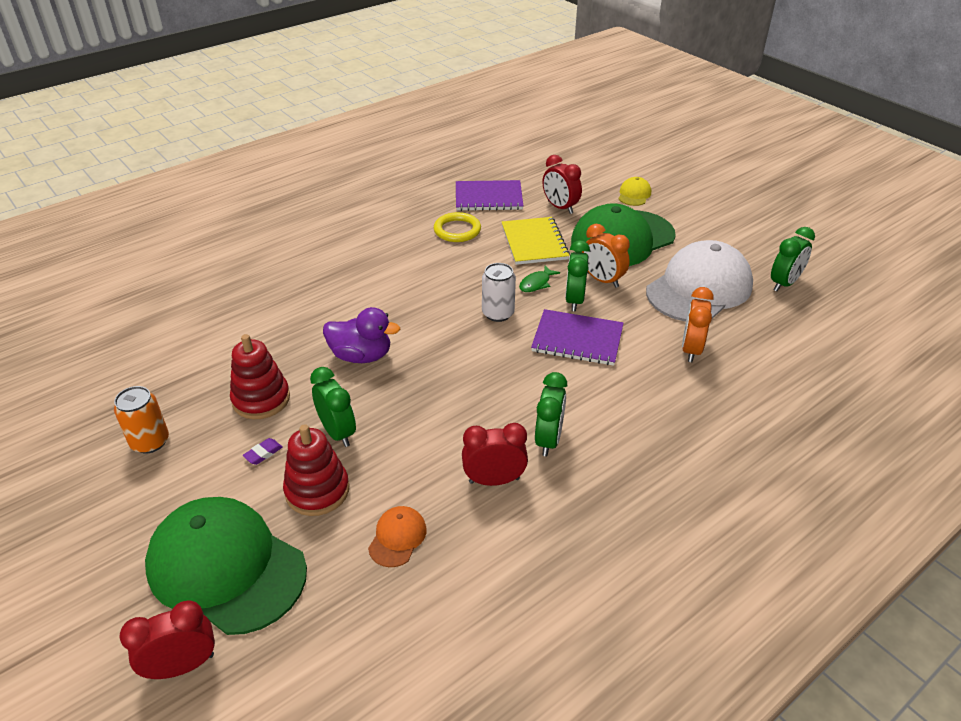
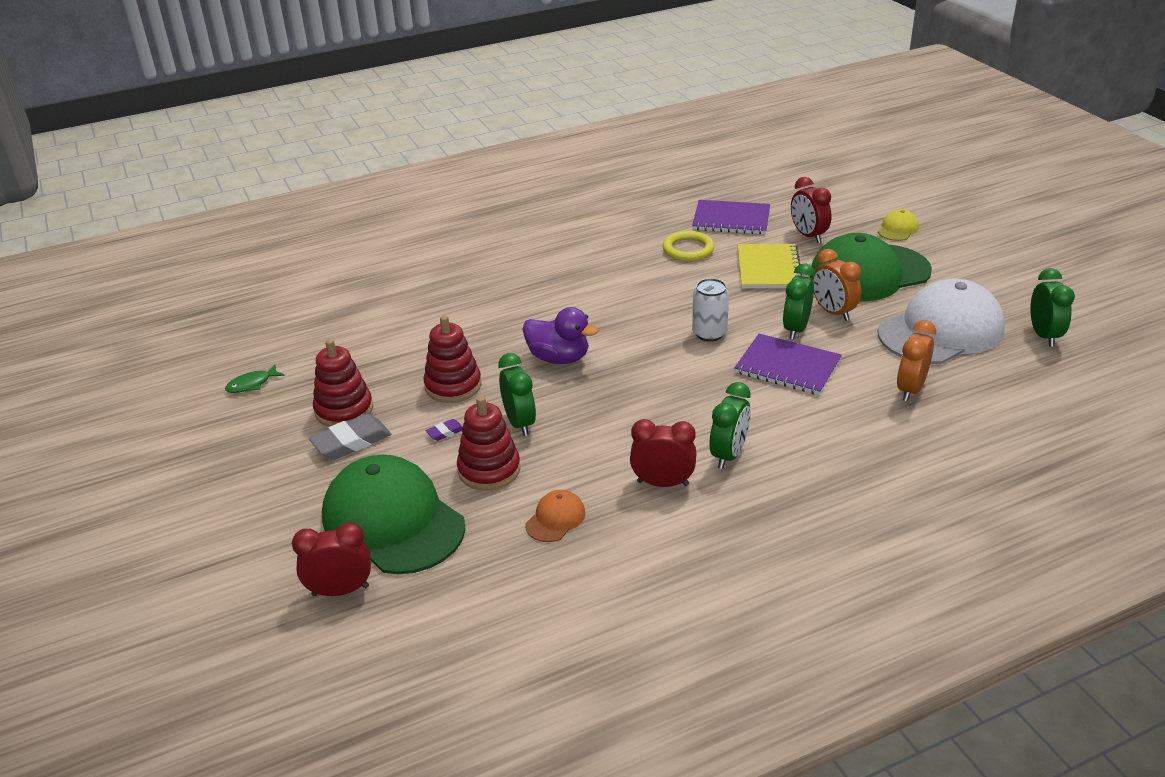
camera: 15 degrees right, 5 degrees down
orange can [114,386,169,454] -> red stacking toy [313,339,373,427]
green fish [519,265,560,292] -> green fish moved to [225,364,284,393]
green clock [771,227,815,291] -> green clock turned 60 degrees counterclockwise [1030,268,1075,347]
none -> grey eraser [309,414,391,460]

